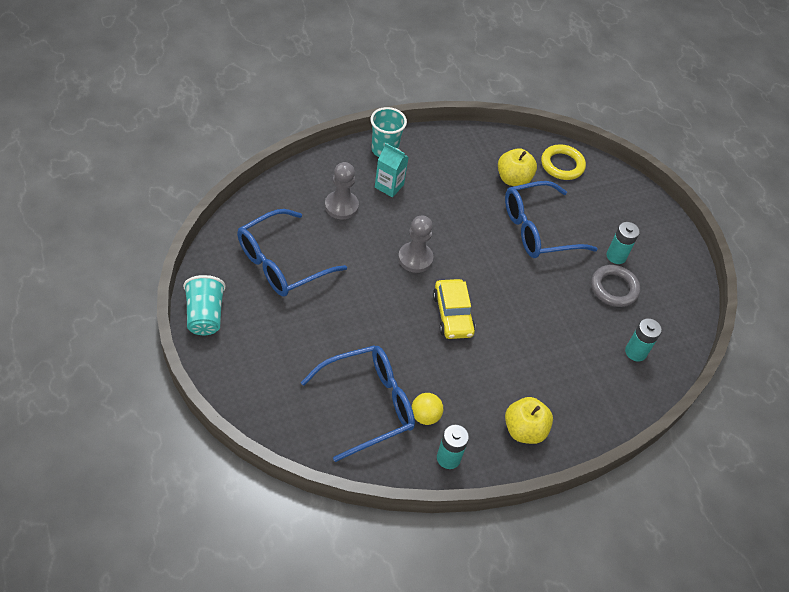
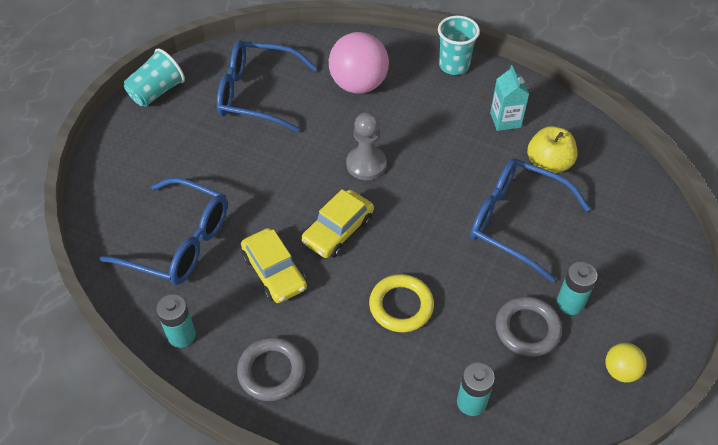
camera: 55 degrees right, 0 degrees up
grey pawn [325,162,359,219] -> pink ball [329,32,389,94]
turquoise carton [375,143,409,197] -> turquoise carton moved to [490,65,529,131]
yellow ball [412,393,443,425] -> yellow ball moved to [605,343,647,383]
yellow apple [505,397,553,444] -> grey ring [237,337,305,401]
yellow ring [541,144,586,180] -> yellow ring moved to [369,274,434,332]
none -> yellow car [241,228,307,303]

